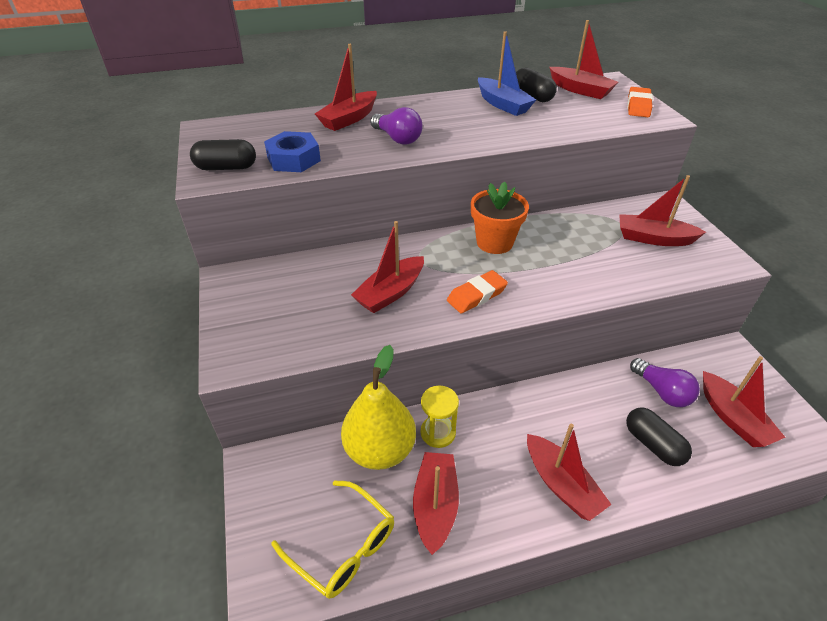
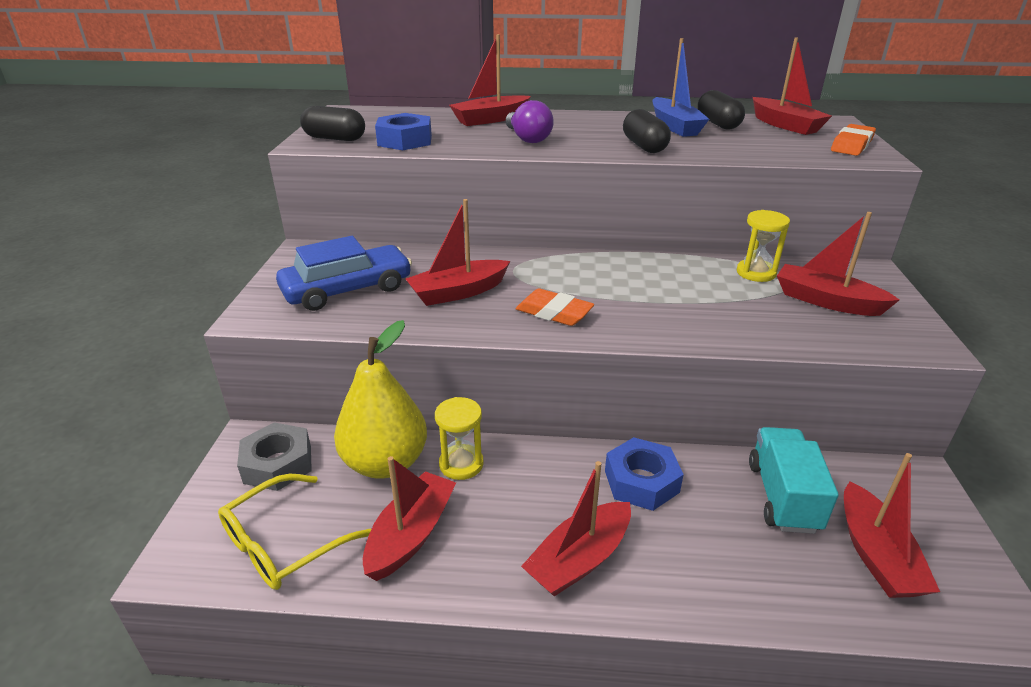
camera: 20 degrees right, 10 degrees down
yellow glasses [271,480,394,599] -> yellow glasses turned 75 degrees clockwise [218,474,371,590]
orange eraser [447,270,508,314] -> orange eraser turned 45 degrees clockwise [516,288,594,326]
orange flower pot [471,181,529,254] -> none
red boat [527,424,612,521] -> red boat turned 60 degrees clockwise [521,461,631,596]
black capsule [626,407,692,466] -> black capsule moved to [623,109,671,153]
purple light bulb [630,358,700,407] -> turquoise truck [749,427,838,534]
none -> grey nut [237,422,312,491]
none -> blue car [276,236,412,311]
none -> blue nut [605,437,684,511]
none -> yellow hourglass [737,210,790,282]

